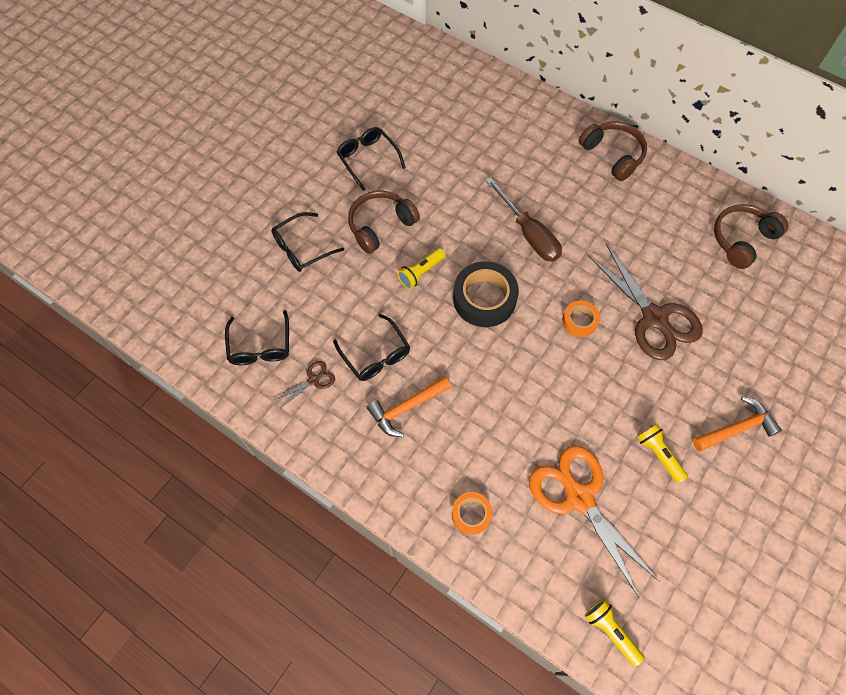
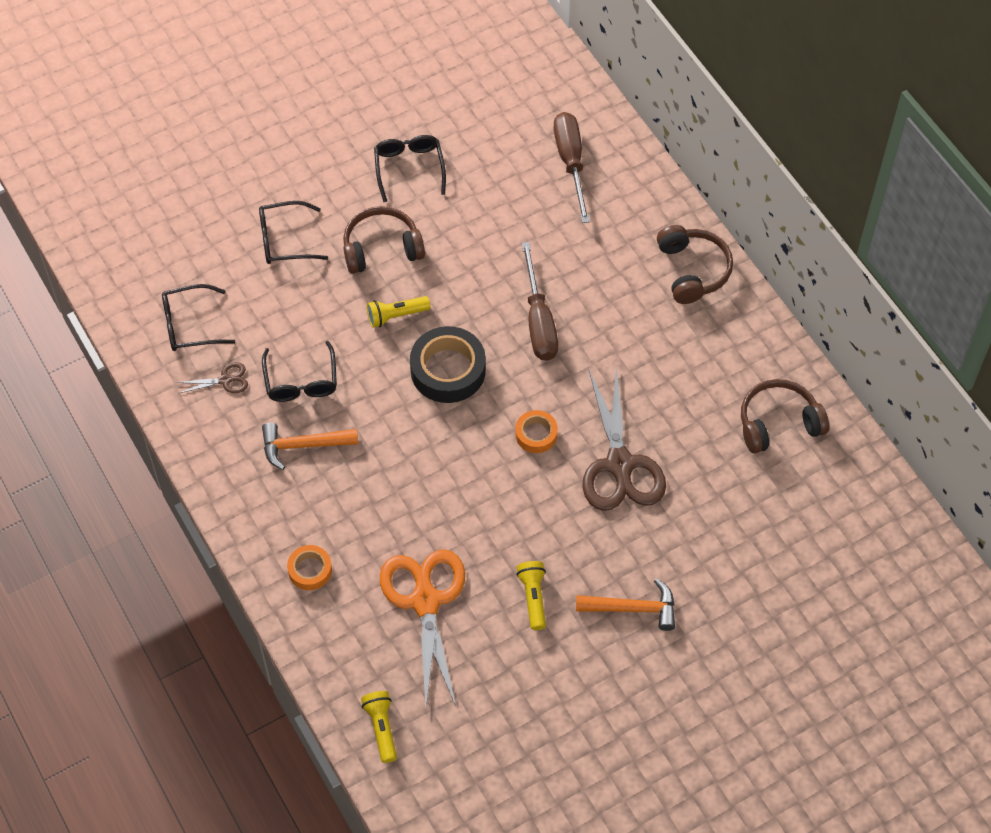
camera: 25 degrees right, 5 degrees down
black glasses [225,310,289,365] -> black glasses turned 60 degrees clockwise [162,284,235,351]
none -> brown screwdriver [554,112,590,223]

